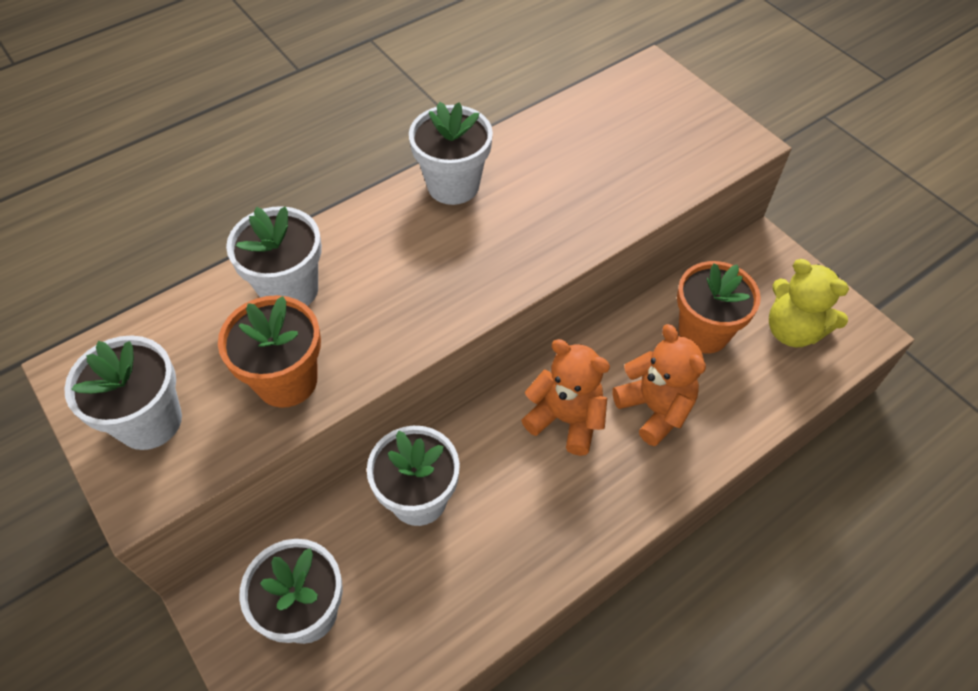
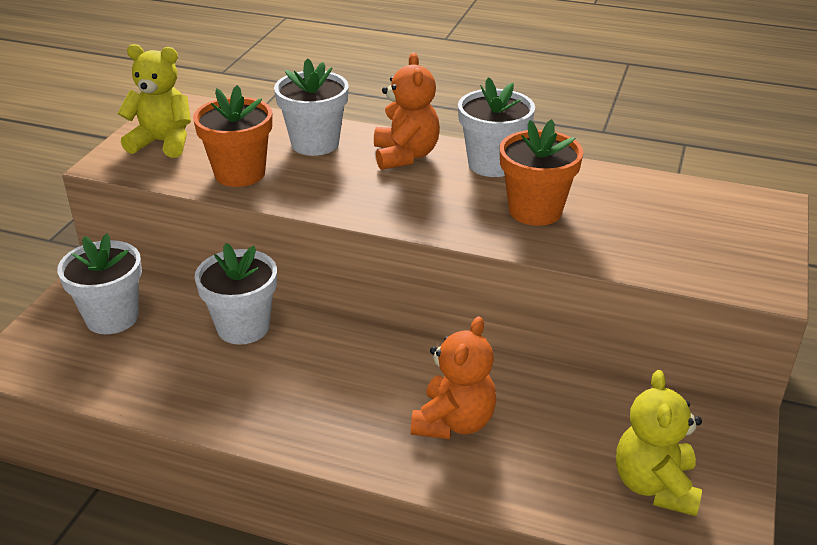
camera: 55 degrees right, 20 degrees down
white flower pot [64,335,182,450] -> yellow teddy bear [118,44,191,158]
orange teddy bear [521,339,610,456] -> orange teddy bear moved to [374,53,440,170]
orange flower pot [677,261,761,353] -> orange flower pot moved to [500,119,583,226]

